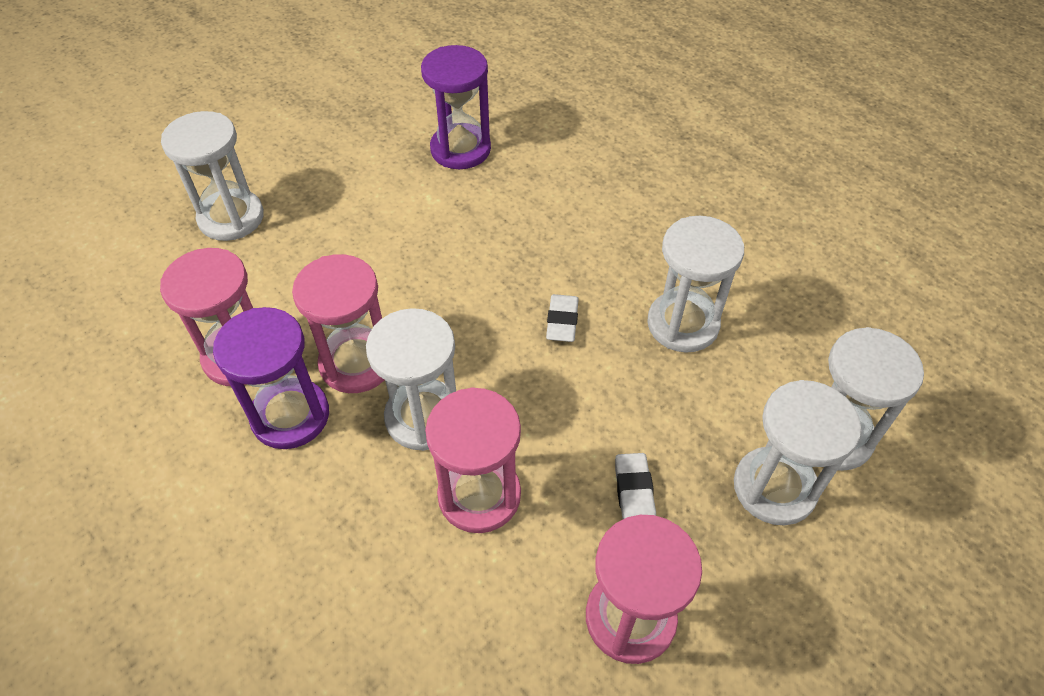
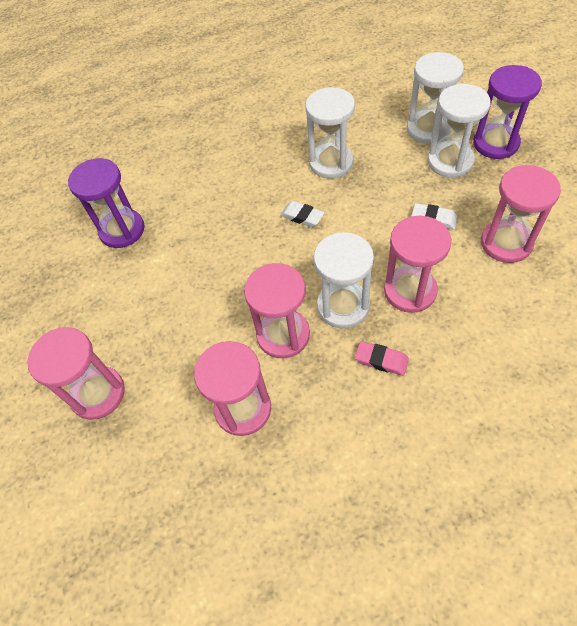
camera: 60 degrees left, 5 degrees up
white hourglass [161,111,264,241] -> pink hourglass [27,327,125,420]
purple hourglass [213,307,329,449] -> purple hourglass moved to [473,65,542,159]
none -> pink eraser [355,341,409,376]

